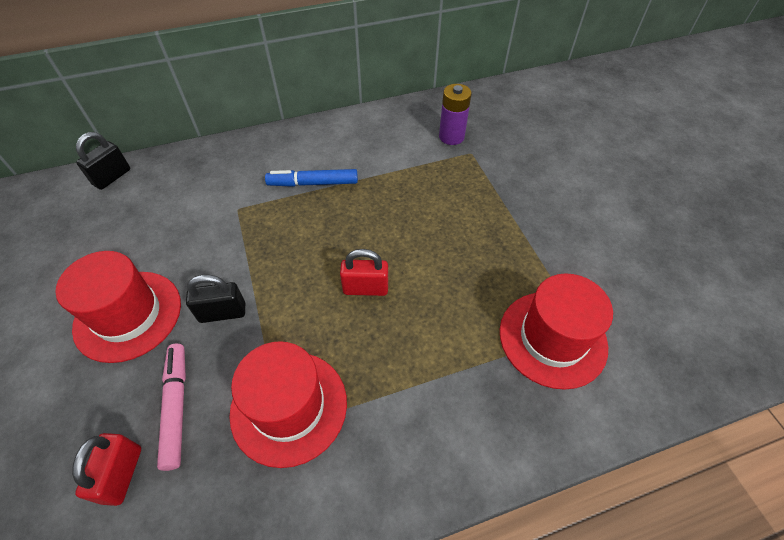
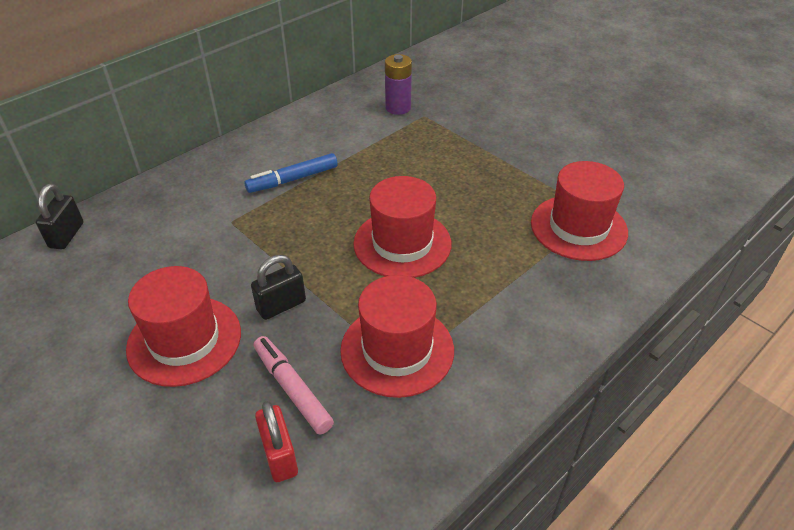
camera: 25 degrees left, 10 degrees down
red padlock [340,249,388,296] -> red hat [353,176,451,278]

